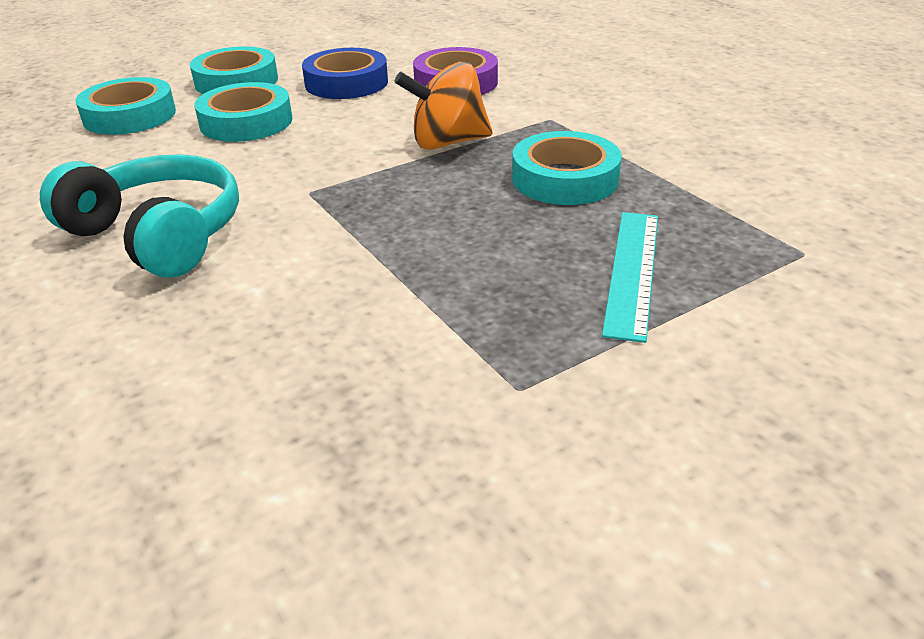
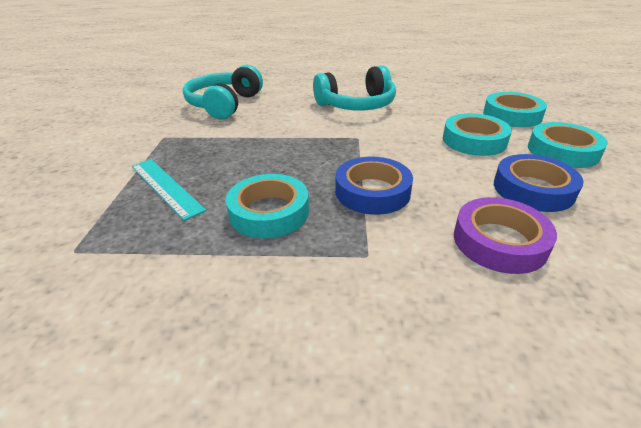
camera: 125 degrees right, 0 degrees up
orange spinning top [394,62,493,150] -> blue tape [335,157,413,215]
none -> turquoise headphones [183,65,263,120]

